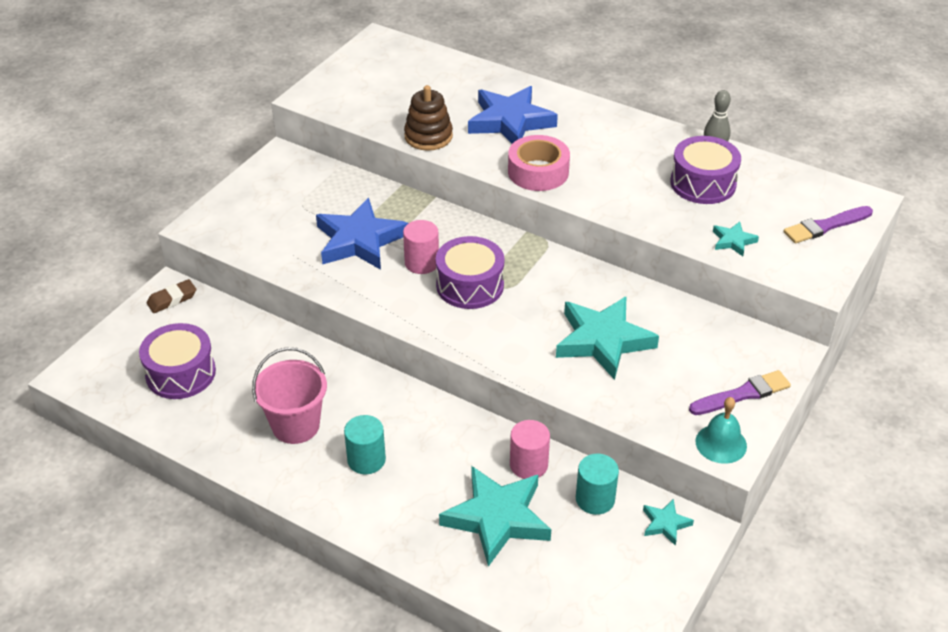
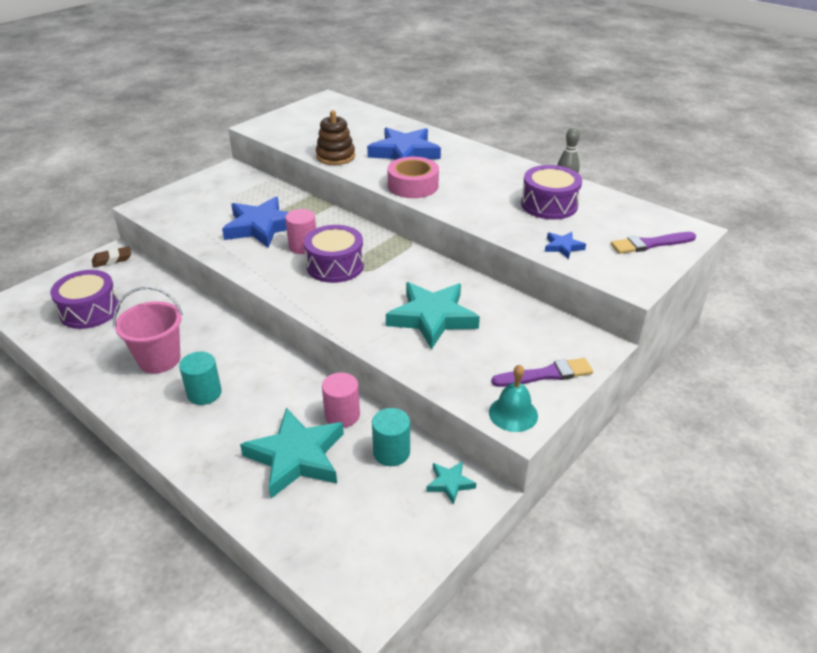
camera: 10 degrees right, 5 degrees down
turquoise star [713,221,759,256] -> blue star [545,232,586,259]

